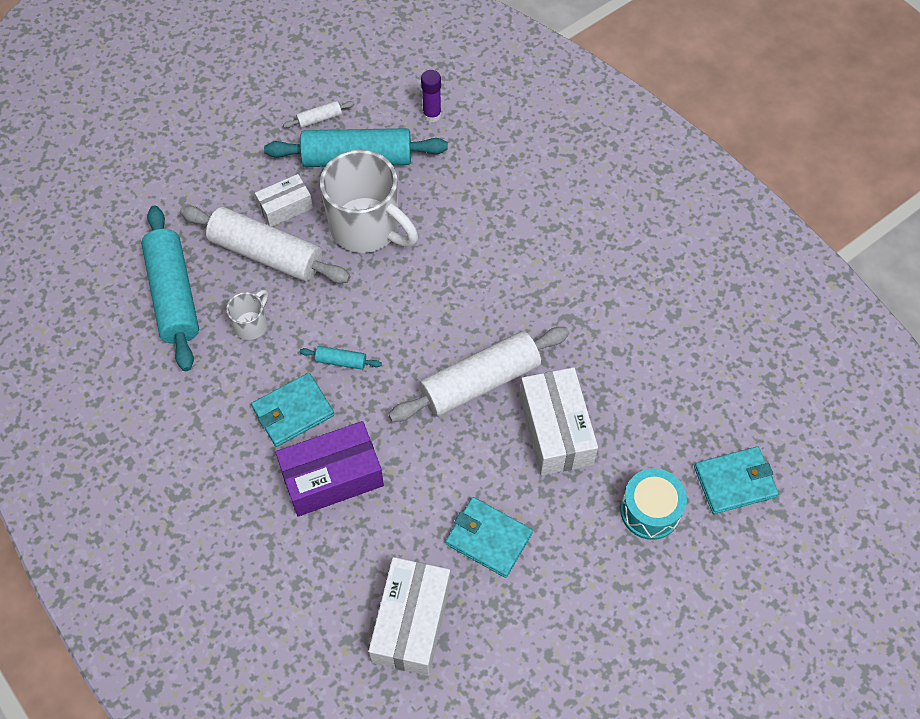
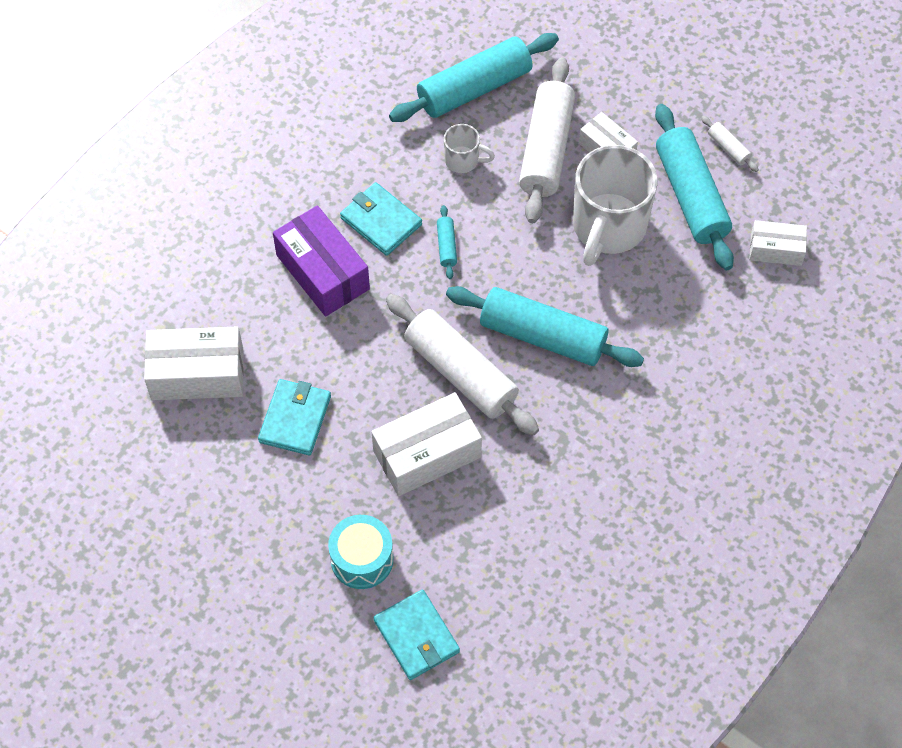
camera: 75 degrees right, 0 degrees up
purple glue stick [421,70,441,122] -> white box [749,220,807,266]
none -> turquoise rolling pin [446,286,644,367]

